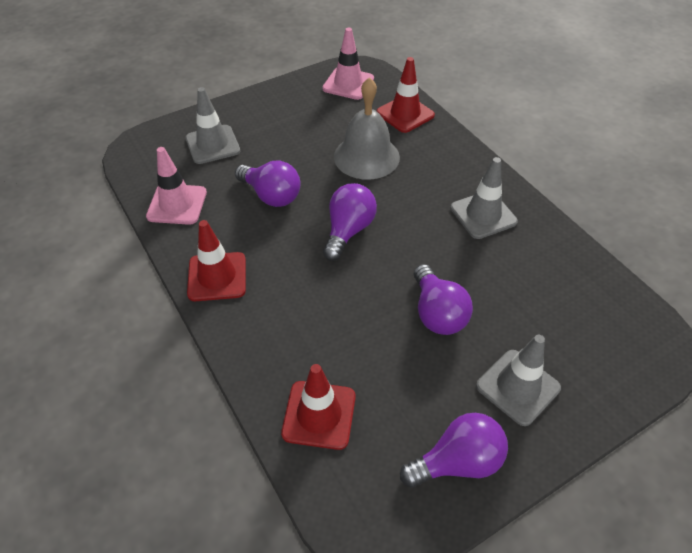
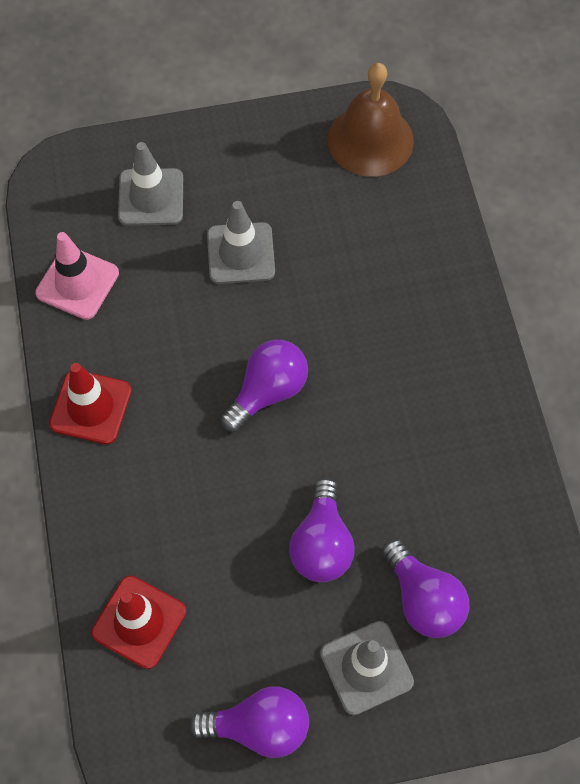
camera: 20 degrees right, 15 degrees up
purple light bulb [235,161,300,207] -> purple light bulb moved to [382,539,469,638]
pink traffic cone [322,27,374,100] -> brown bell [328,63,414,177]
grey bell [334,77,400,180] -> none
red traffic cone [377,57,435,133] -> none
grey traffic cone [450,157,518,239] -> grey traffic cone moved to [207,201,275,284]

